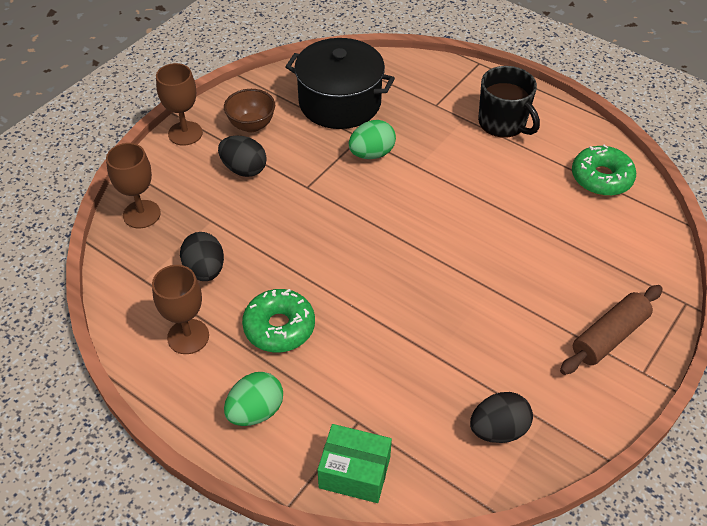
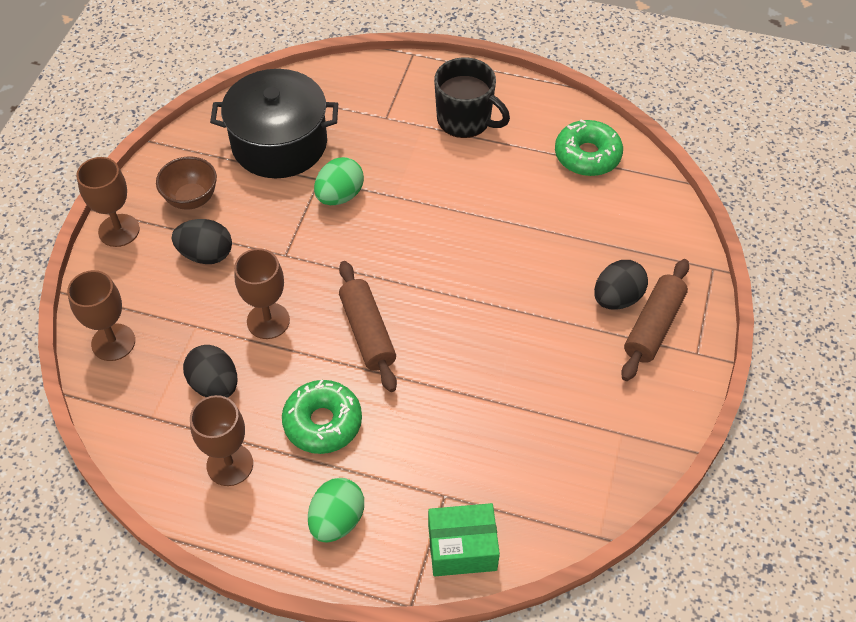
camera: 20 degrees left, 5 degrees up
black egg [470,392,533,443] -> black egg moved to [594,260,648,310]
none -> brown goblet [234,248,290,339]
none -> brown rolling pin [339,261,397,392]

